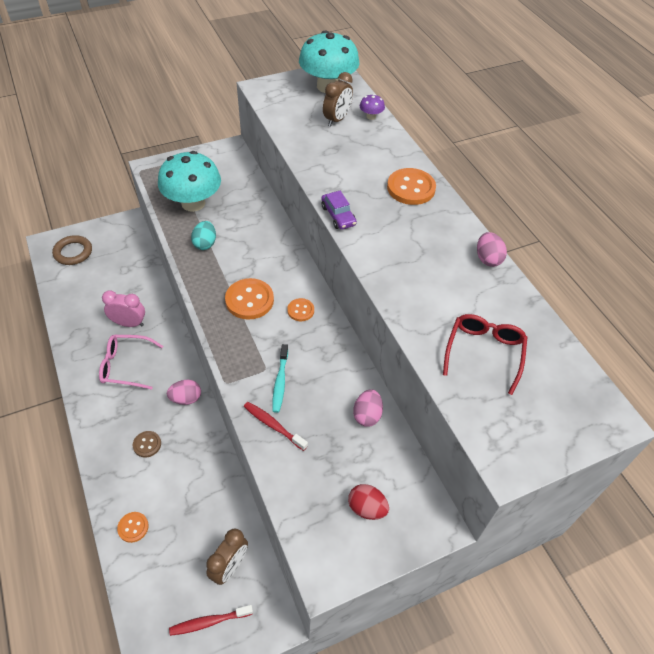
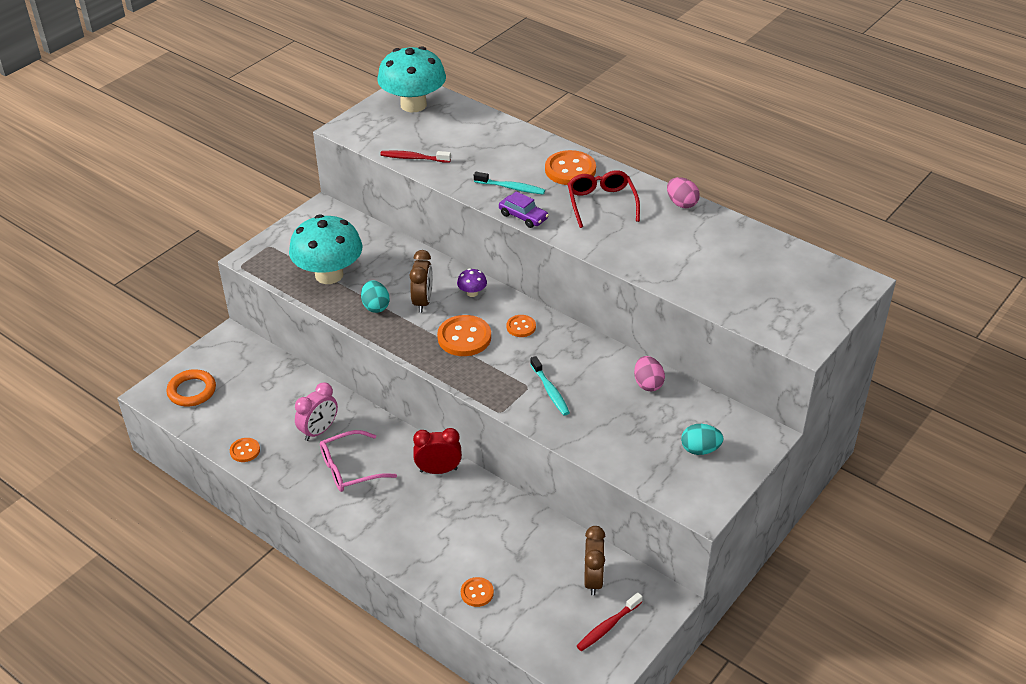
camera: 25 degrees left, 10 degrees down
brown ring [52,235,92,265] -> orange ring [166,369,216,406]
pink clock [102,290,145,327] -> pink clock turned 150 degrees clockwise [295,382,338,441]
brown button [133,431,161,457] -> none
pink egg [167,380,201,405] -> red clock [413,428,462,474]
red toothbrush [244,402,308,451] -> red toothbrush moved to [380,150,451,163]
brown clock [323,72,353,127] -> brown clock moved to [410,250,433,313]
red egg [348,484,389,520] -> turquoise egg [681,424,724,455]
purple mushroom [360,94,385,120] -> purple mushroom moved to [457,268,487,297]
red glasses [443,314,527,395] -> red glasses moved to [568,170,640,228]
none -> orange button [230,438,260,462]
none -> turquoise toothbrush [474,172,545,195]

